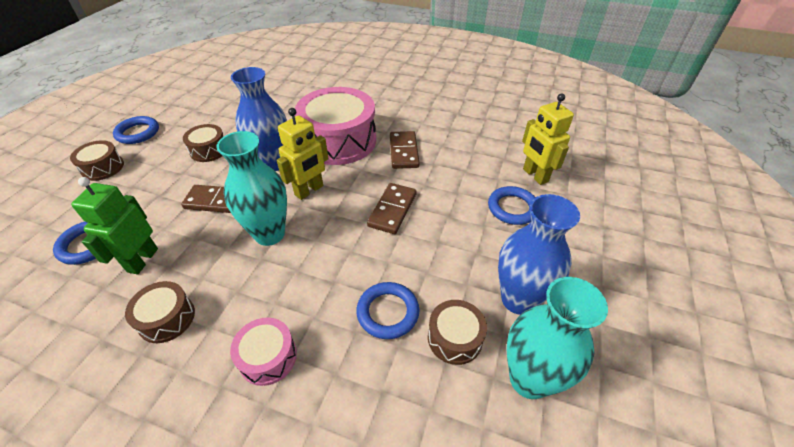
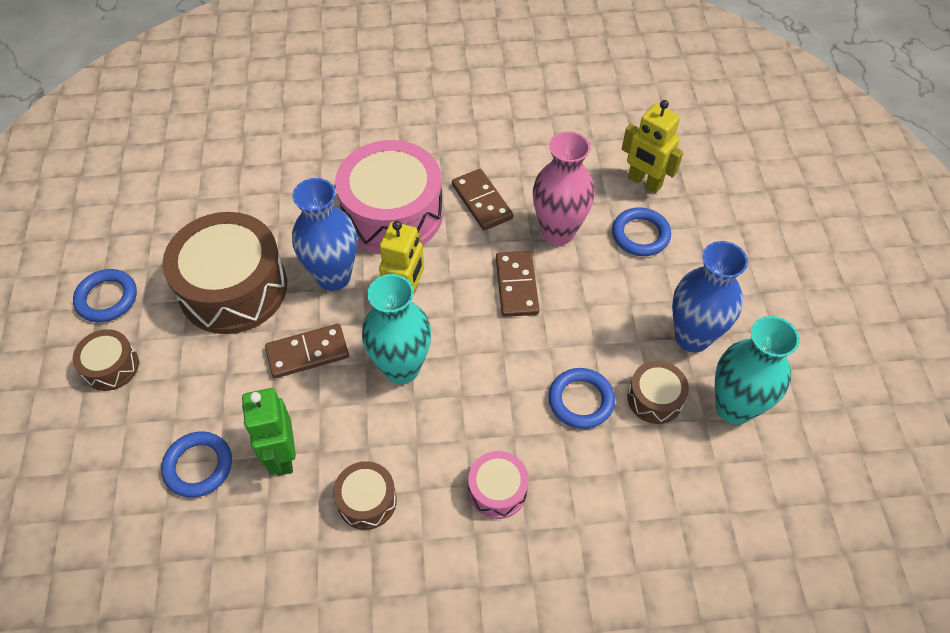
camera: 25 degrees left, 10 degrees up
brown drum [183,124,224,162] -> brown drum [162,212,287,334], size x2.09
none -> pink vase [533,131,595,245]

